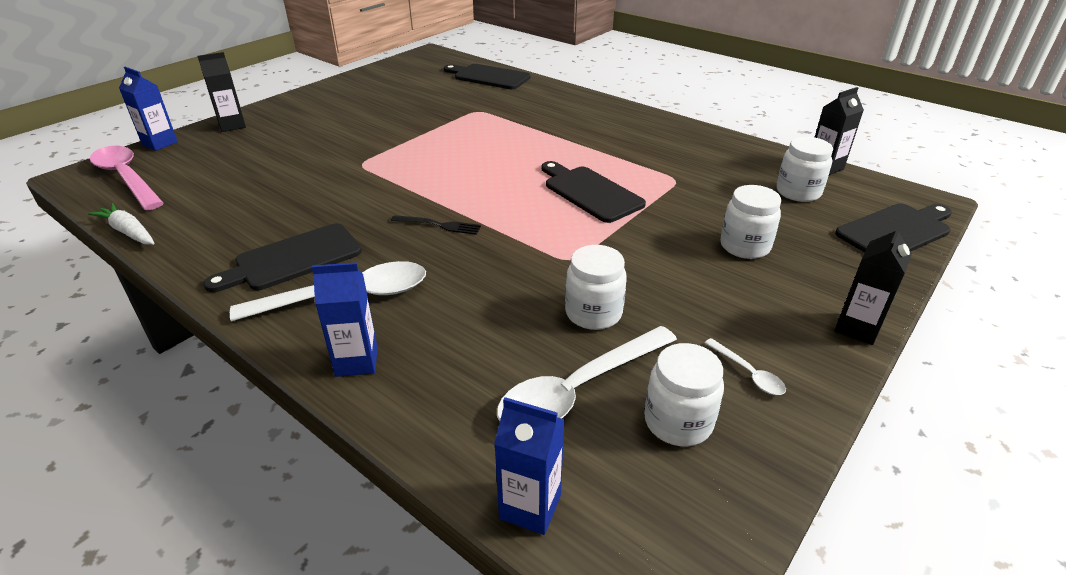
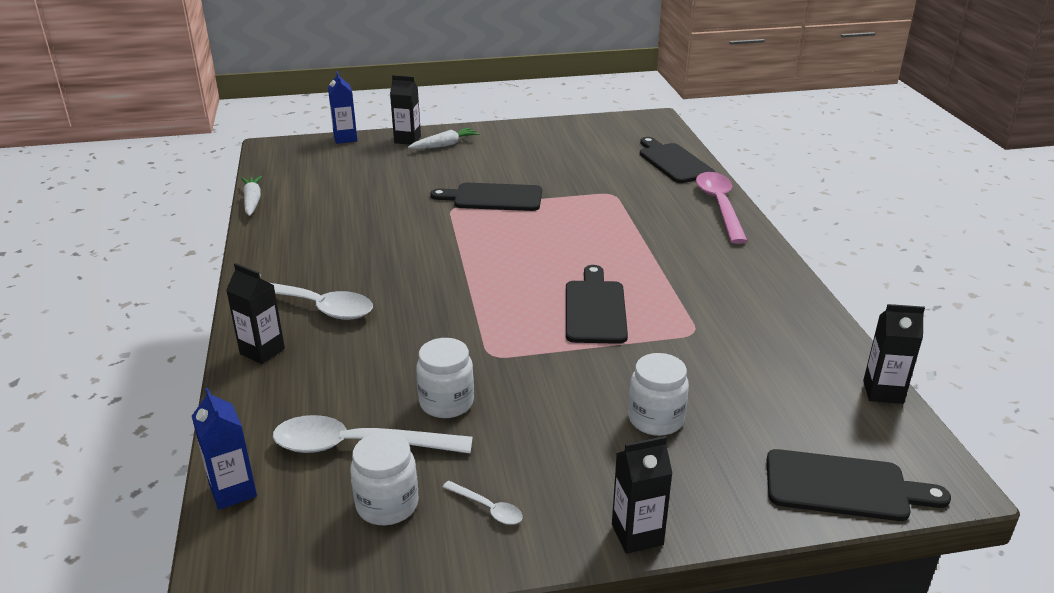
camera: 40 degrees right, 5 degrees down
pink spoon [90,146,164,210] -> pink spoon moved to [696,172,748,244]
black cutting board [203,223,362,292] -> black cutting board moved to [430,183,542,211]
blue carton [312,262,378,377] -> black carton [226,263,285,364]
black fork [391,215,481,235] -> none
white spoon [705,338,786,395] -> white spoon turned 60 degrees counterclockwise [443,481,523,525]
white jar [776,137,833,202] -> none
none -> white carrot [408,128,480,149]

